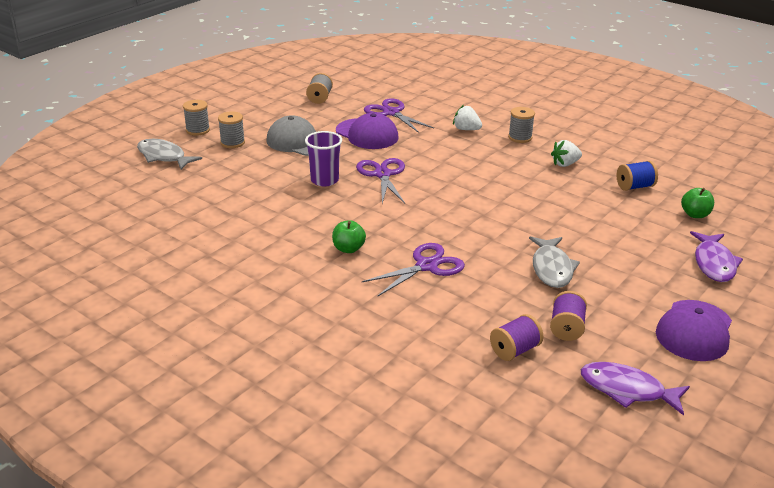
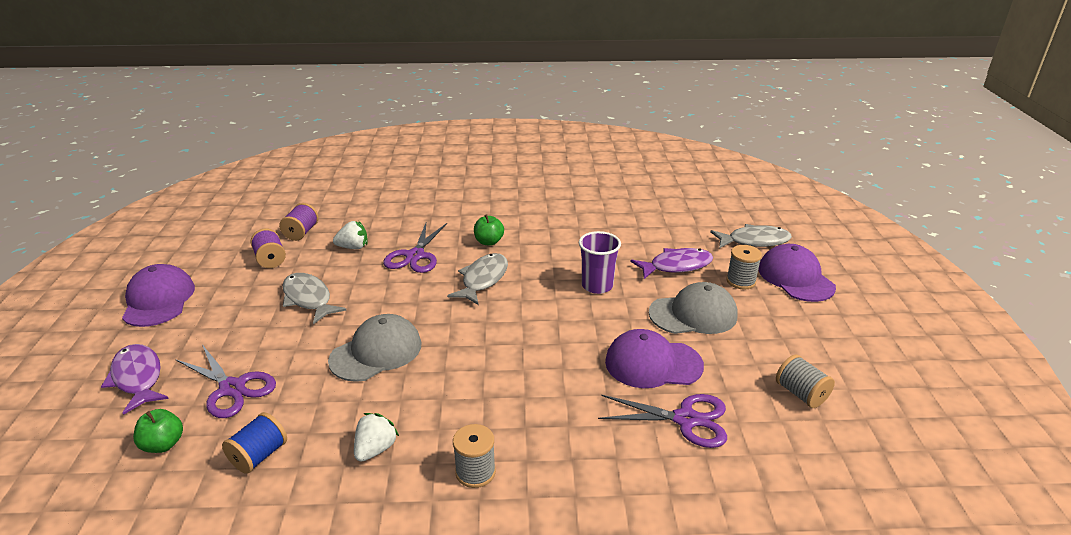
camera: 140 degrees right, 0 degrees up
grey spool [183,100,210,136] -> purple cap [758,244,836,302]
purple scissors [356,158,405,204] -> purple scissors moved to [175,344,276,418]
white strawberry [453,105,482,130] -> white strawberry moved to [333,221,368,249]
purple fish [581,362,690,416] -> purple fish moved to [631,248,713,279]
none -> grey cap [328,314,422,382]
none -> grey fish [447,253,508,305]

